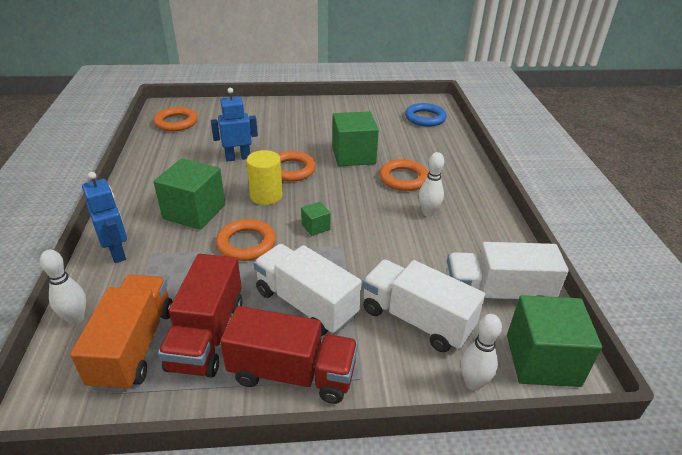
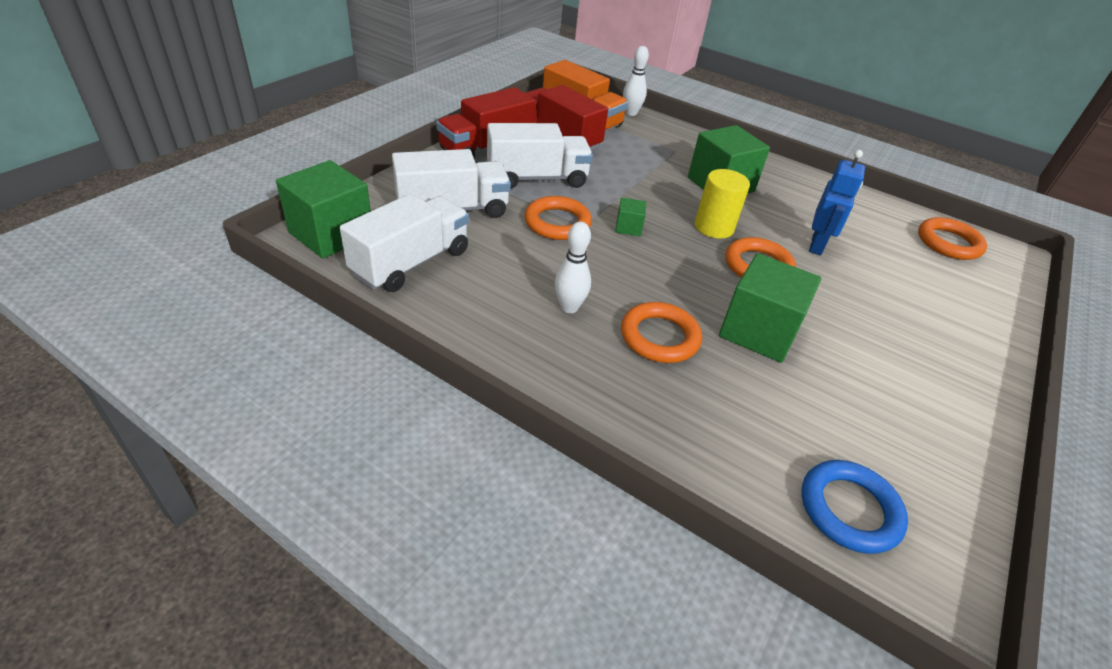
camera: 125 degrees right, 5 degrees up
blue robot [82,172,127,263] -> none
orange ring [216,219,276,261] -> orange ring moved to [525,196,592,240]
white bowling pin [461,314,502,391] -> none

